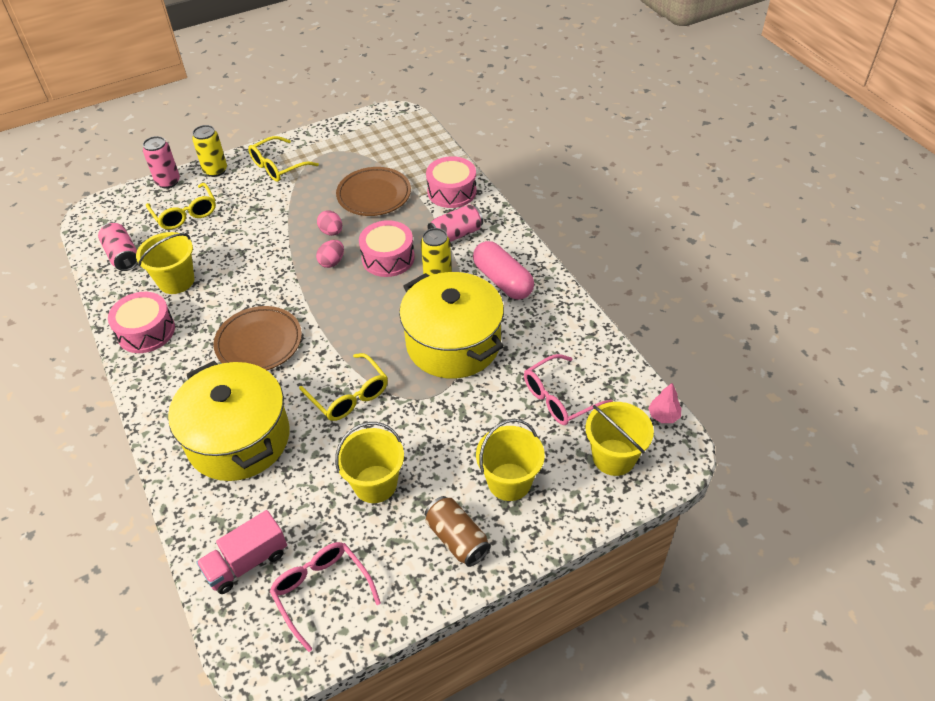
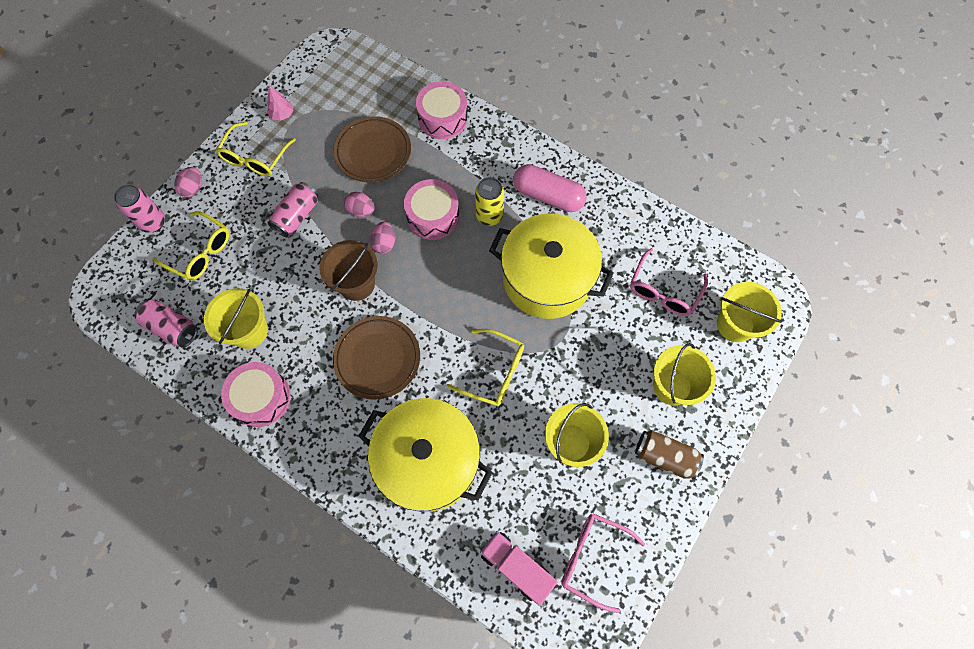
camera: 30 degrees left, 20 degrees up
yellow can [192,125,227,177] -> pink egg [174,167,202,197]
pink truck [196,510,287,594] -> pink truck turned 105 degrees clockwise [480,531,558,606]
pink can [428,204,483,242] -> pink can moved to [267,182,318,237]
pink tree [648,383,681,423] -> pink tree moved to [267,85,293,121]
none -> brown bucket [319,240,378,301]

